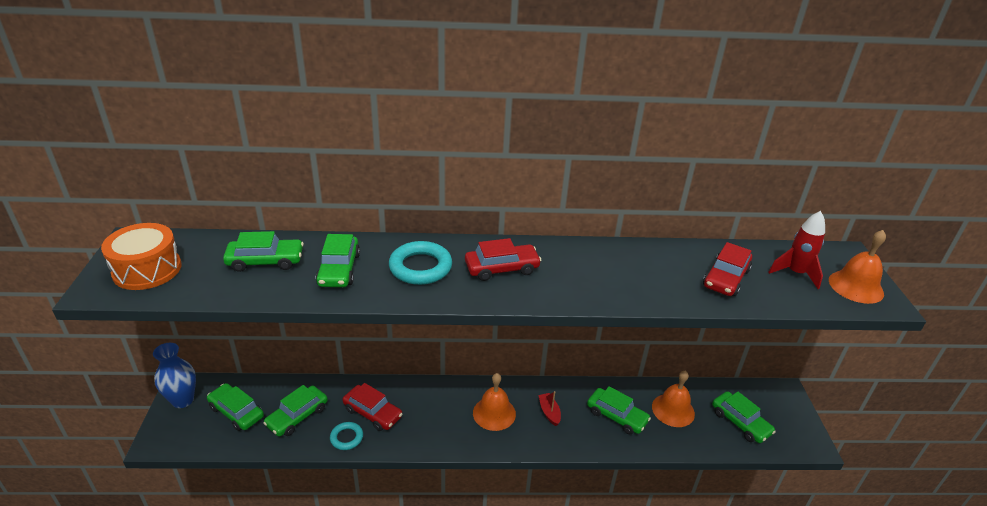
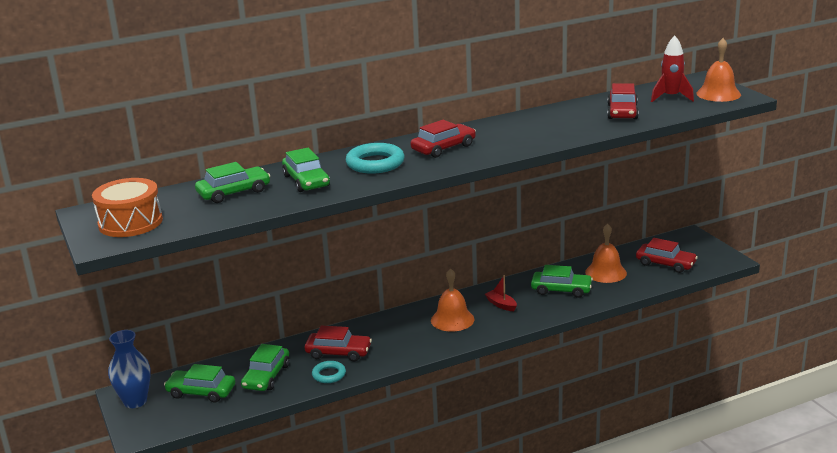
camera: 20 degrees left, 10 degrees down
green car [712,391,776,443] -> red car [636,238,698,273]

